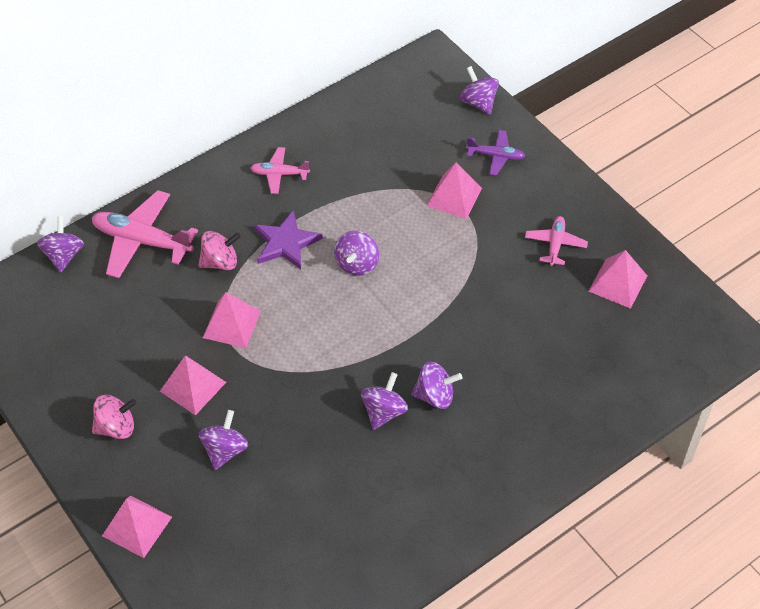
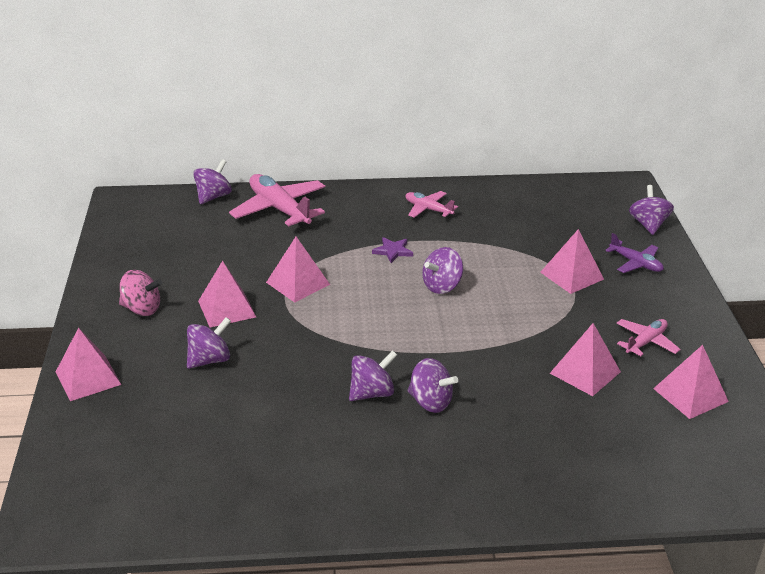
camera: 30 degrees right, 20 degrees down
pink spinning top [198,231,241,270] -> none
purple star [254,210,323,269] -> purple star [372,237,413,263], size x0.59
none -> pink pyramid [550,323,621,396]

